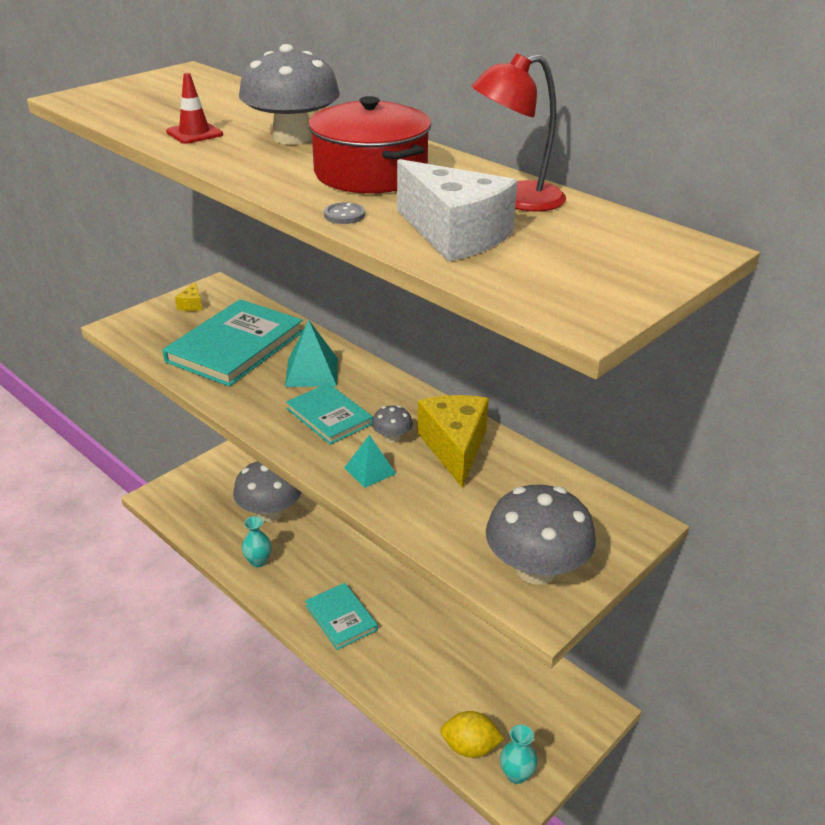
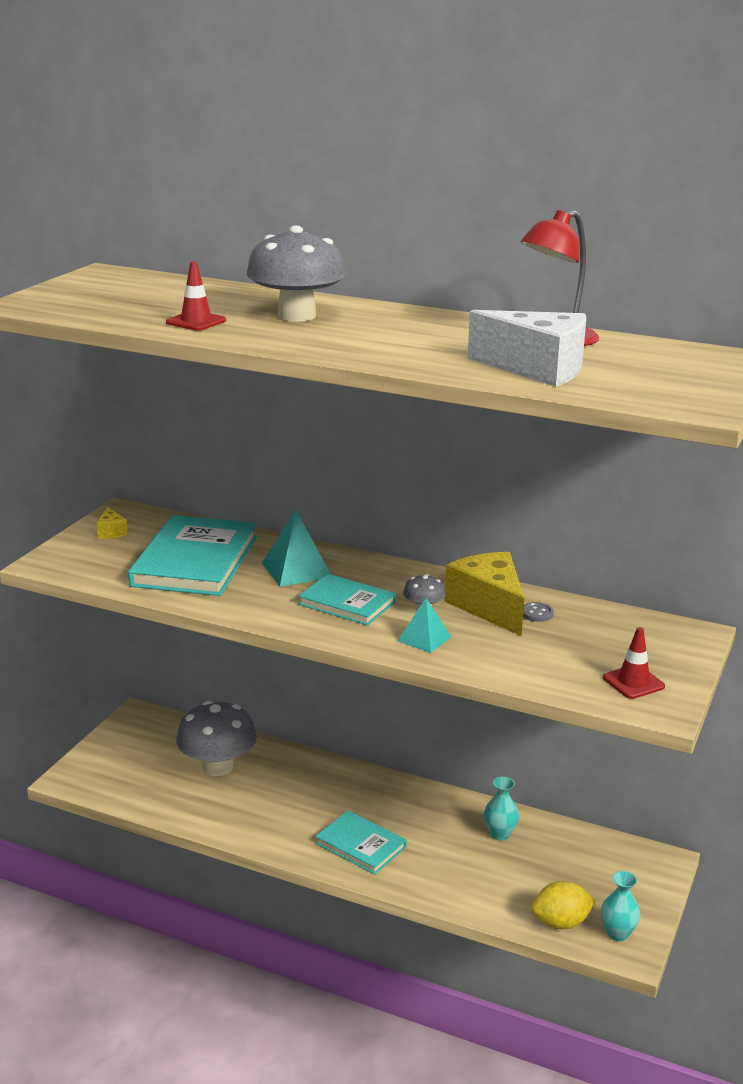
camera: 20 degrees left, 10 degrees down
turquoise vase [242,516,272,567] -> turquoise vase moved to [484,776,519,841]
red pot [308,96,431,193] -> none
grey button [324,202,365,224] -> grey button moved to [523,602,554,622]
grey mushroom [486,485,596,585] -> red traffic cone [603,627,665,699]

